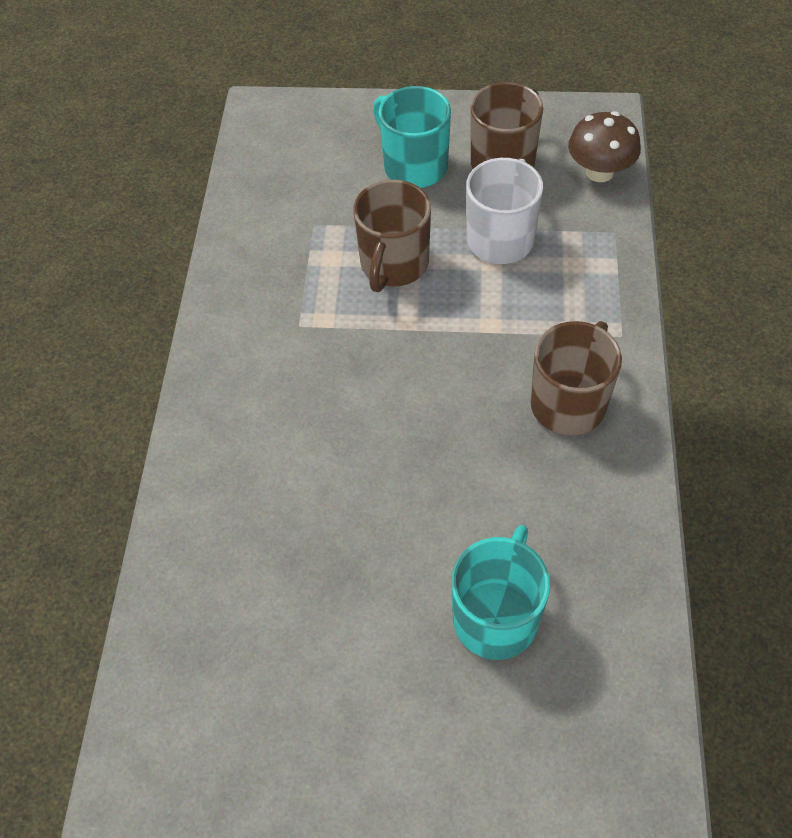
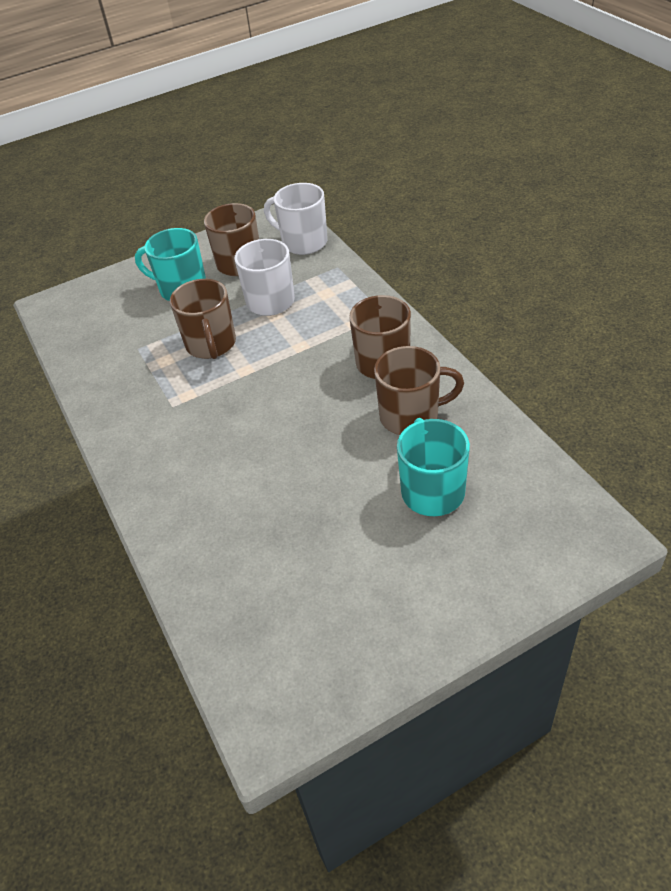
camera: 30 degrees left, 10 degrees down
brown mushroom [568,111,641,182] -> white mug [264,183,328,255]
none -> brown mug [374,346,464,435]

